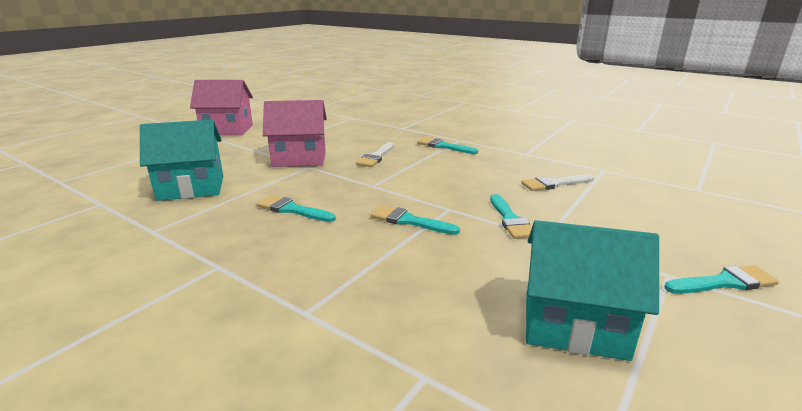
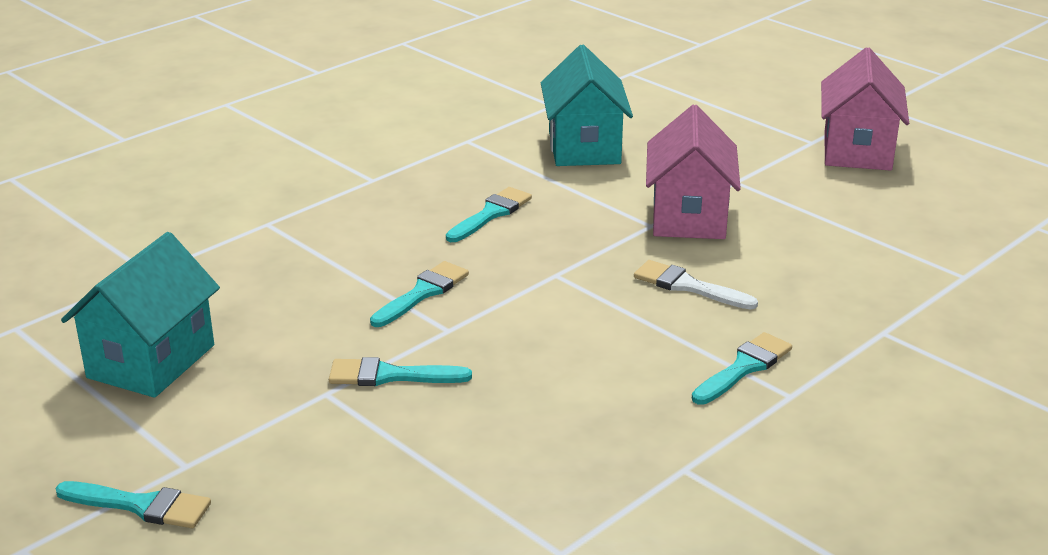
camera: 100 degrees right, 5 degrees up
white brush [521,174,594,191] -> none
turquoise brush [664,265,779,294] -> turquoise brush turned 75 degrees counterclockwise [56,481,211,528]

